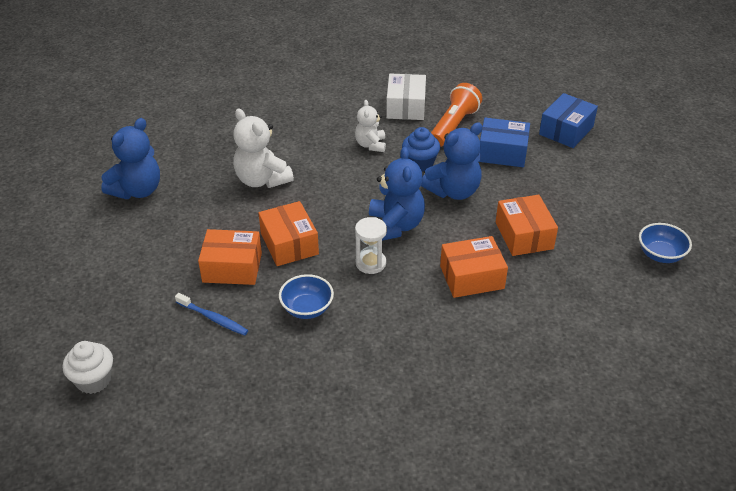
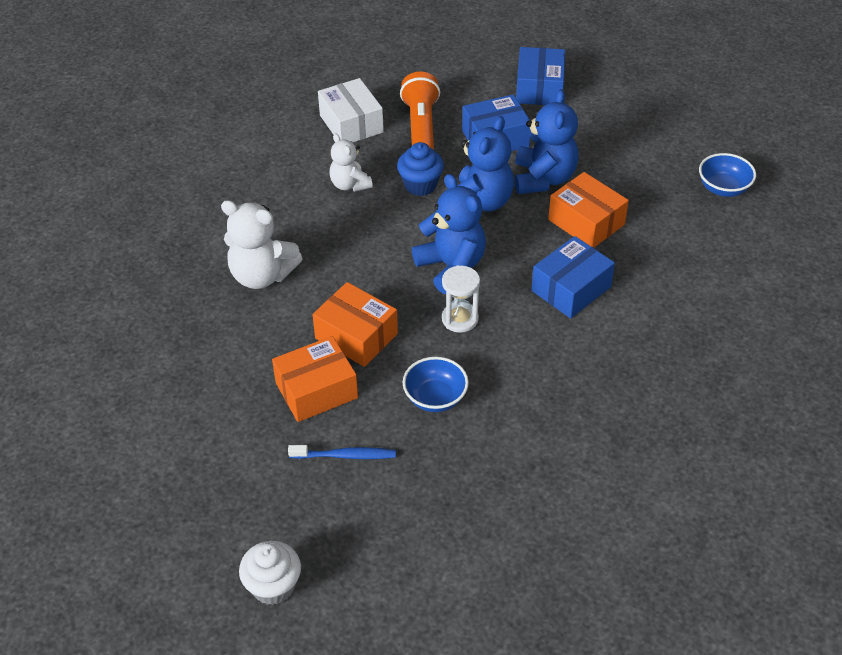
camera: 30 degrees left, 5 degrees up
blue teddy bear [101,118,160,199] -> blue teddy bear moved to [515,89,579,194]
orange box [440,236,508,298] -> blue box [531,236,615,318]

